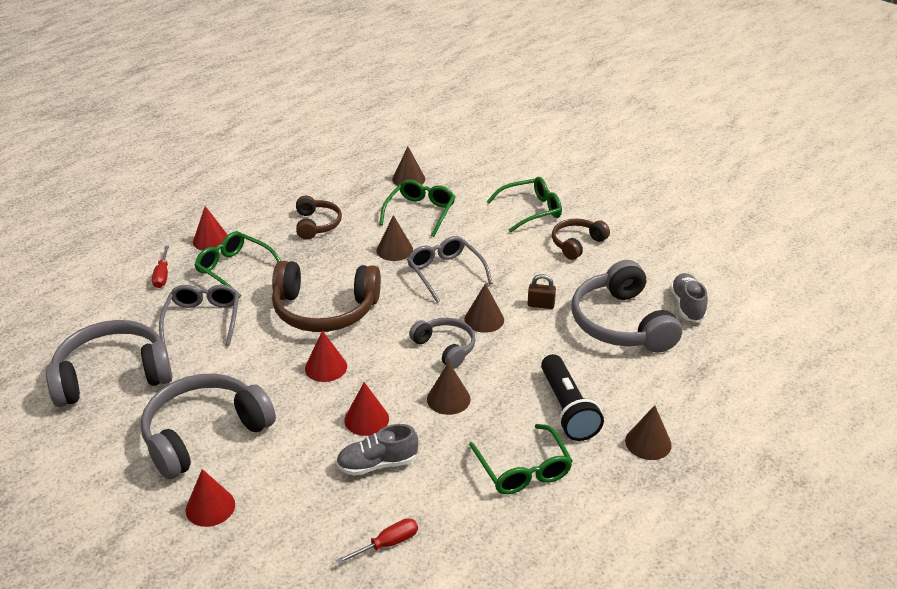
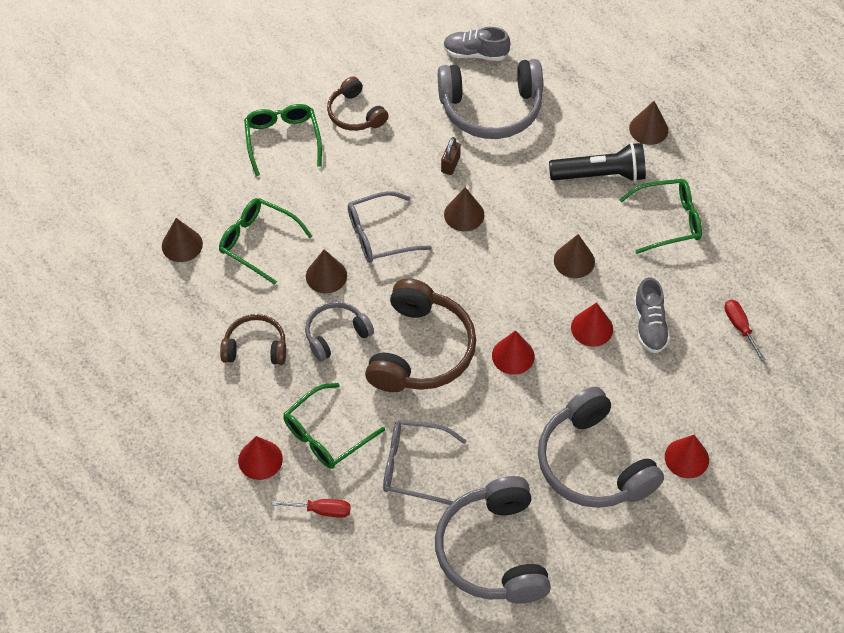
camera: 80 degrees left, 20 degrees up
grey headphones [409,318,476,369] -> grey headphones moved to [305,302,374,361]

